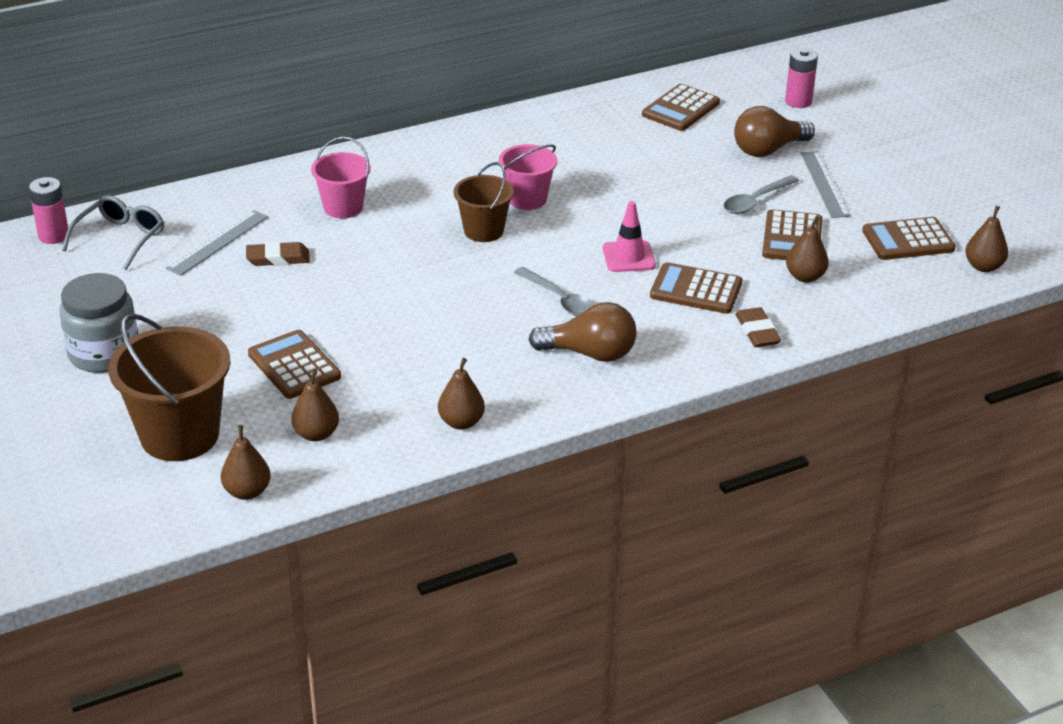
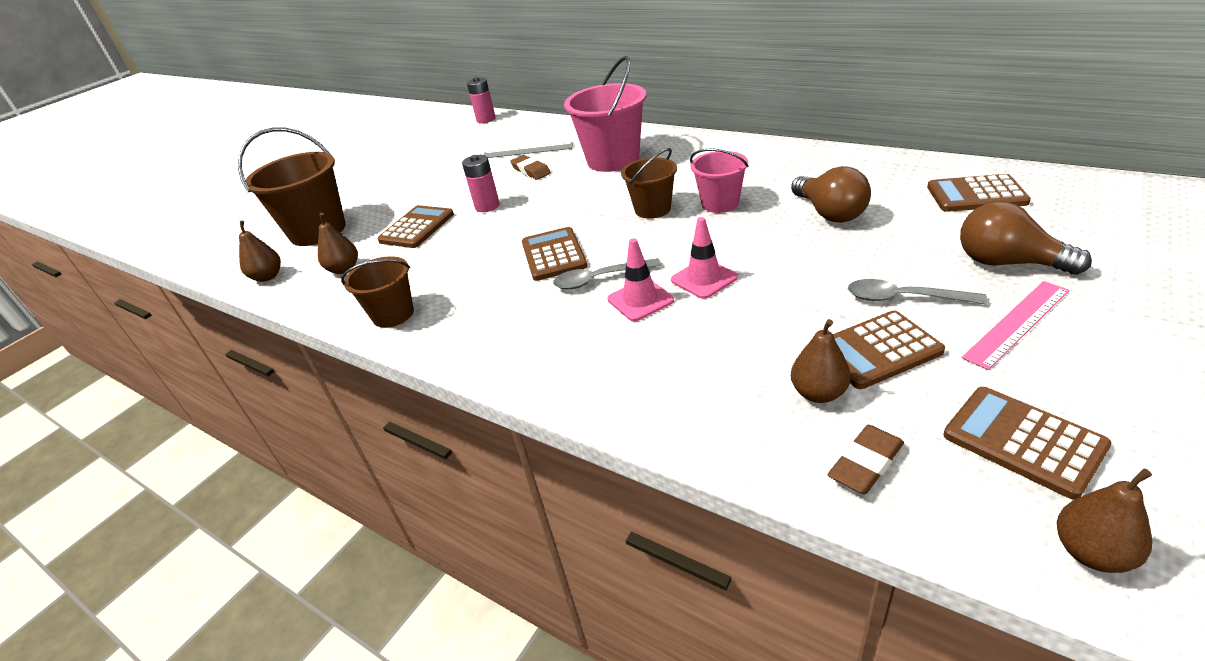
camera: 65 degrees right, 0 degrees up
grey jar [59,273,138,373] -> none
grey glasses [62,195,164,270] -> none
pink bucket [311,137,371,219] -> pink bucket [564,56,646,172], size x1.68
brown pear [438,358,485,429] -> brown bucket [341,256,414,328]
grey spoon [514,267,595,316] -> grey spoon turned 60 degrees clockwise [553,258,661,289]
brown light bulb [529,302,637,362] -> brown light bulb moved to [791,166,871,223]
brown calculator [650,262,742,314] -> brown calculator moved to [522,227,587,281]
brown eraser [735,307,781,347] -> brown eraser moved to [828,425,904,494]
pink battery [785,48,818,108] -> pink battery moved to [462,155,500,212]
grey ruler [801,151,850,218] -> pink ruler [962,281,1069,370]
none -> pink traffic cone [608,238,674,321]

